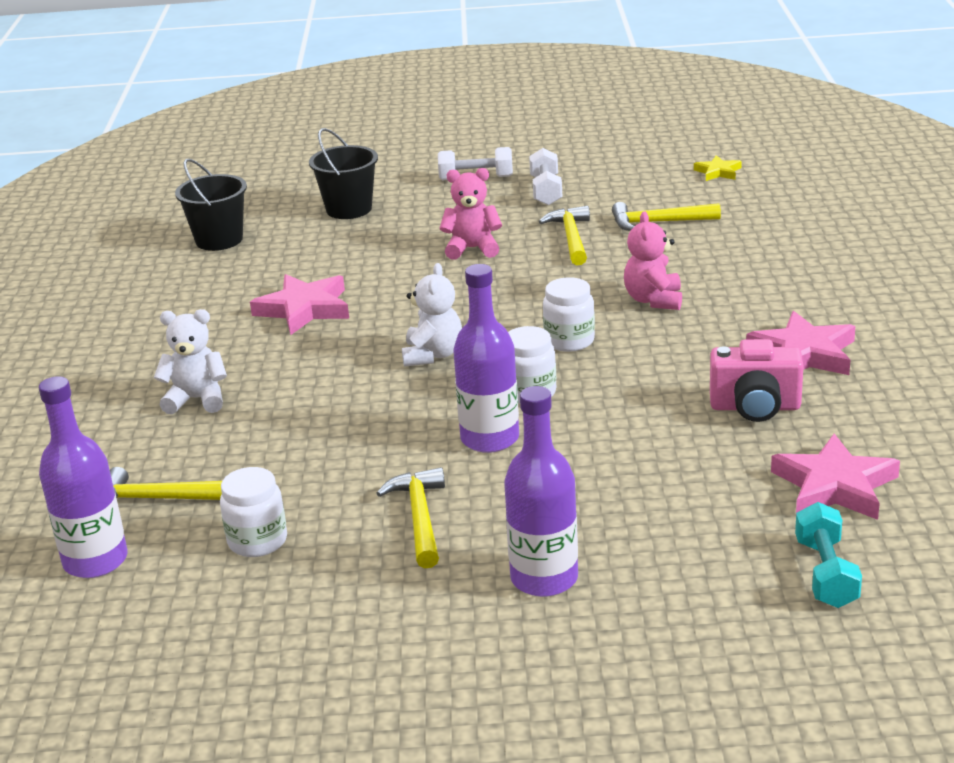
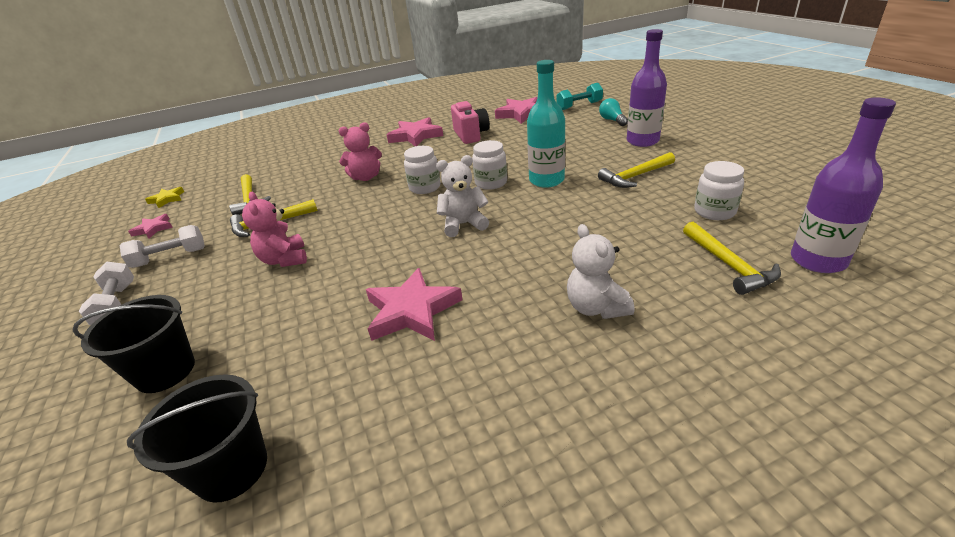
camera: 110 degrees left, 5 degrees up
purple bottle [453,264,519,453] -> turquoise bottle [527,60,565,188]
none -> pink star [128,214,173,239]
none -> turquoise light bulb [599,98,628,126]

